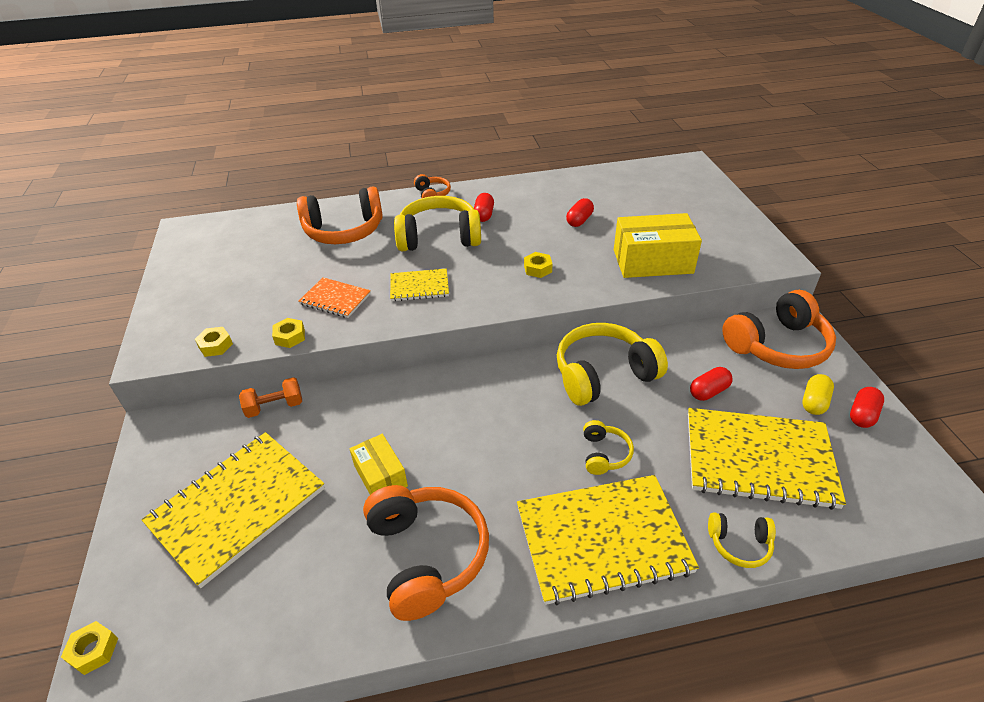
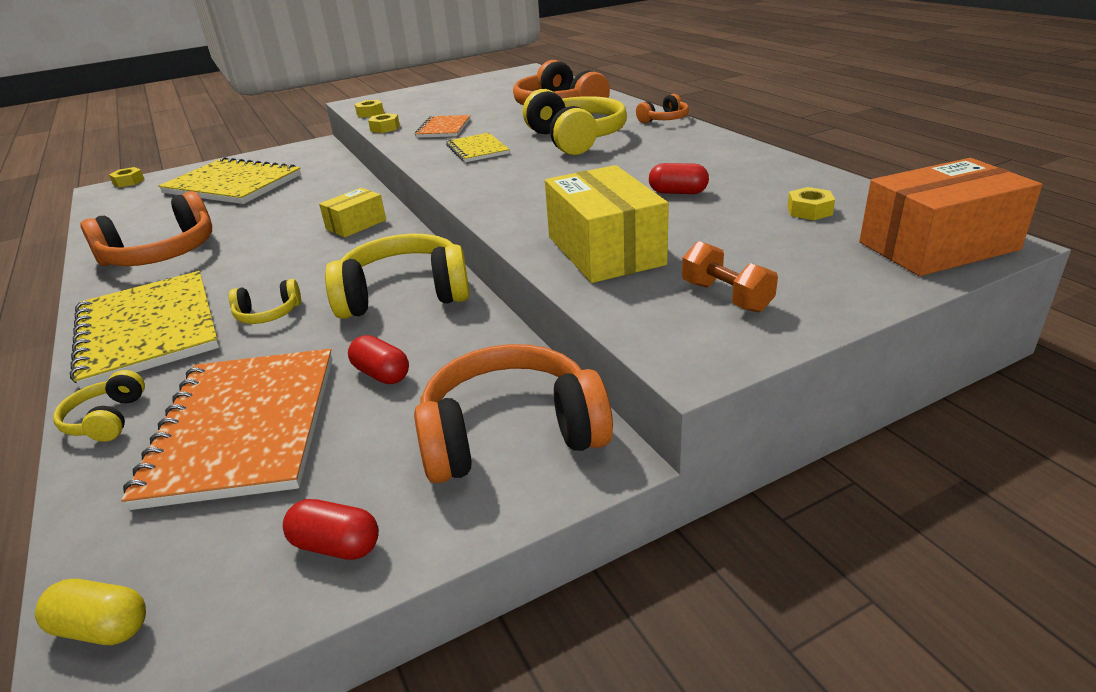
camera: 75 degrees right, 10 degrees down
orange dumbbell [239,377,302,418] -> orange dumbbell moved to [682,241,778,313]
yellow box [350,434,408,495] -> yellow box moved to [319,188,386,237]
red capsule [474,193,494,222] -> none
yellow nut [524,252,552,278] -> yellow nut moved to [787,187,835,220]
yellow headphones [557,323,668,406] -> yellow headphones turned 60 degrees counterclockwise [325,234,470,319]
yellow notebook [688,408,846,510] -> orange notebook [121,349,333,510]
orange headphones [722,290,836,369] -> orange headphones turned 120 degrees clockwise [414,344,613,483]
yellow capsule [802,374,834,415] -> yellow capsule moved to [35,579,146,645]
none -> orange box [859,158,1042,276]

